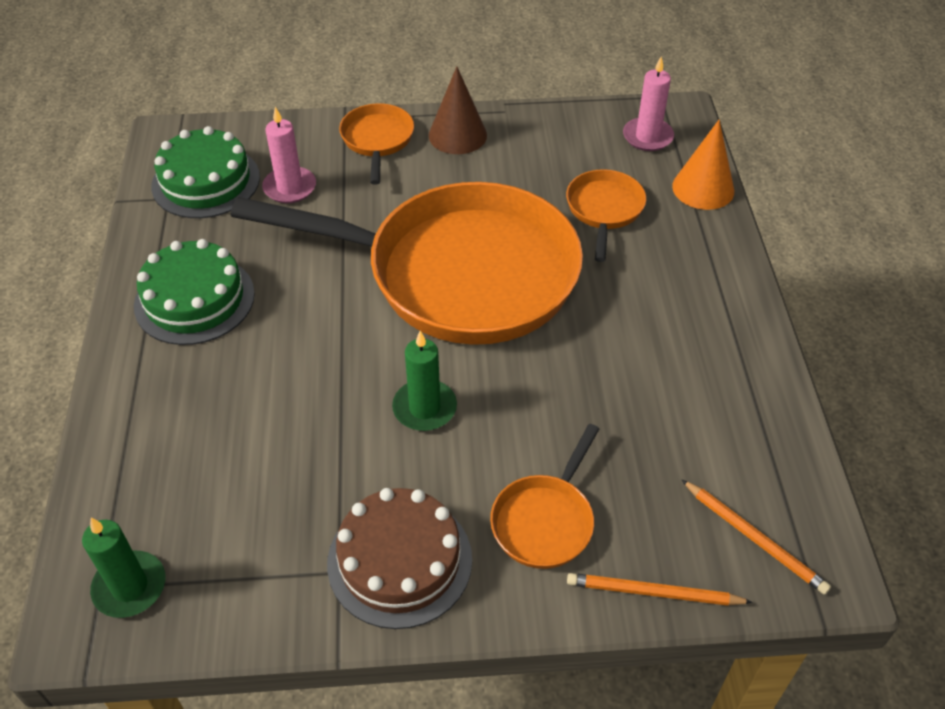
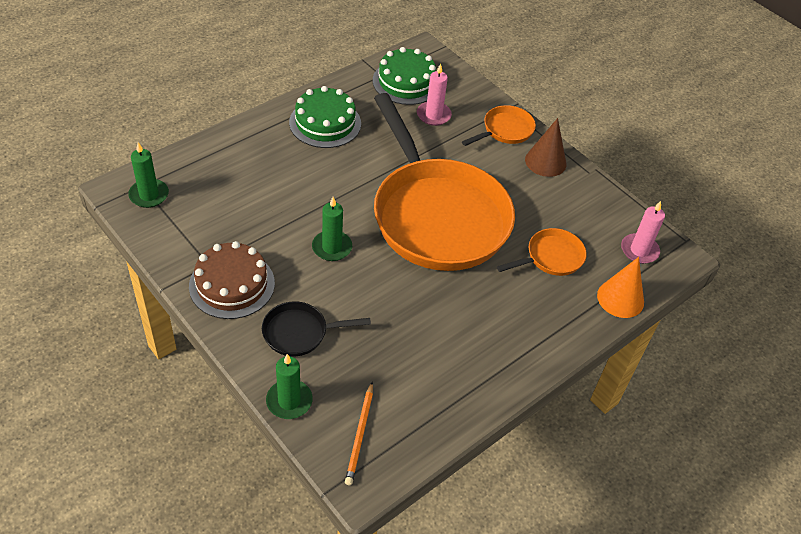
camera: 50 degrees right, 0 degrees up
orange pan [490,424,599,569] -> black pan [262,301,371,356]
orange pencil [567,573,753,606] -> green candle [266,354,313,419]

